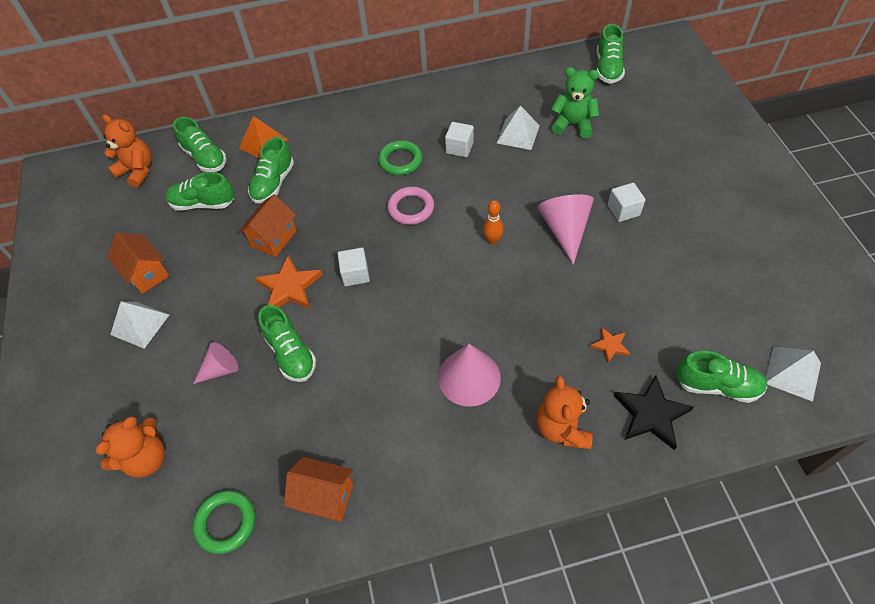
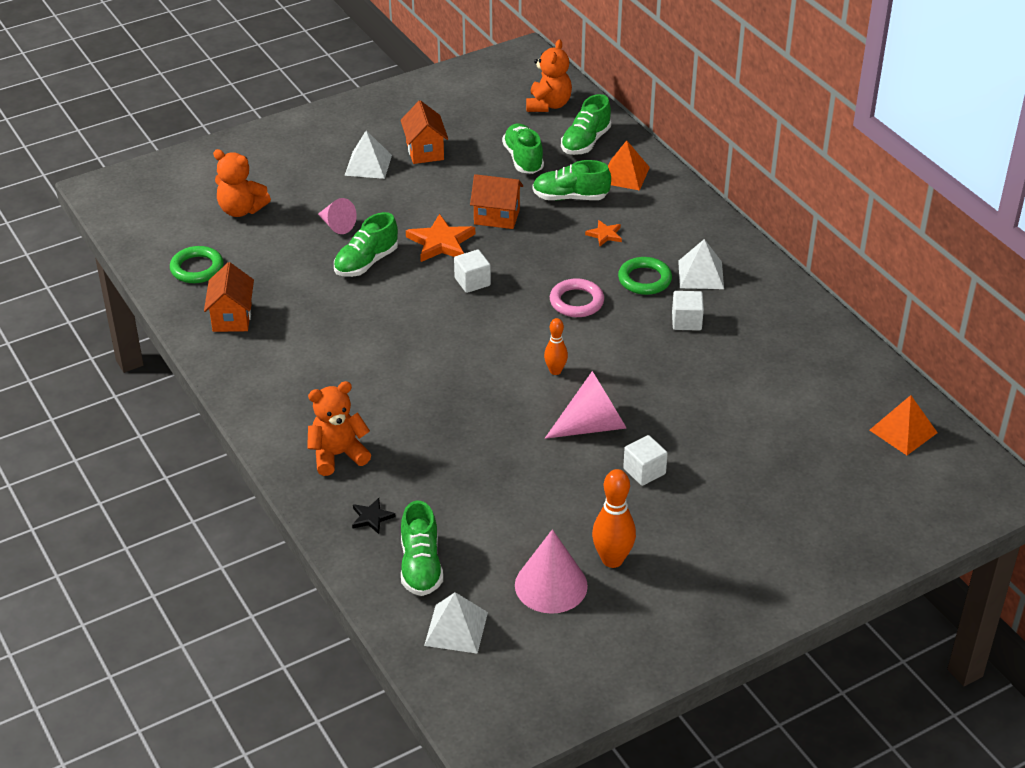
camera: 70 degrees right, 15 degrees down
orange house [107,233,169,294] -> orange house turned 45 degrees counterclockwise [401,100,448,164]
pink cone [438,344,501,407] -> pink cone moved to [515,529,588,614]
white pyramid [497,105,540,150] -> white pyramid moved to [678,239,724,289]
green teddy bear [551,67,599,139] -> none
orange star [590,327,631,363] -> orange star moved to [585,220,622,246]
green shoe [597,24,625,84] -> orange pyramid [869,395,938,455]
black star [613,375,694,450] -> black star [352,498,396,534], size x0.54
none -> orange bowling pin [592,469,636,568]

